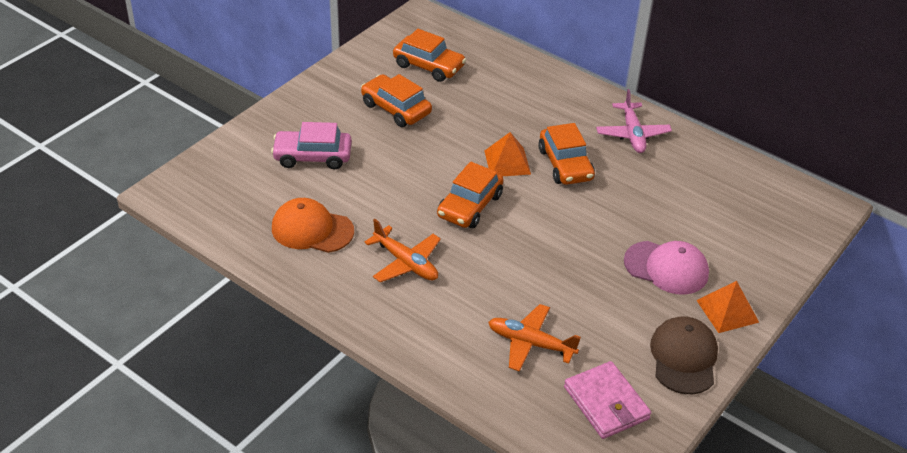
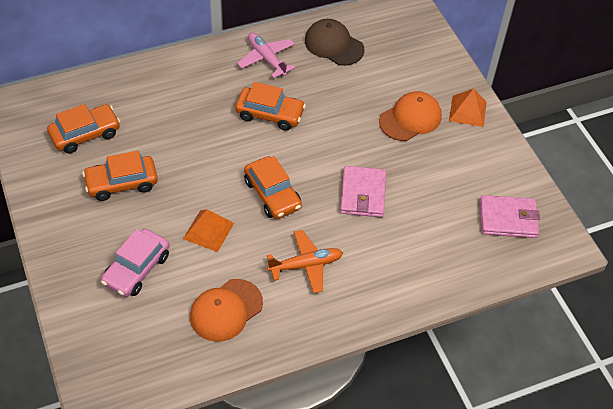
camera: 60 degrees left, 10 degrees up
orange pyramid [484,132,531,176] -> orange pyramid moved to [183,209,234,252]
orange plane [488,304,581,372] -> none
pink plane [596,89,672,153] -> pink plane turned 150 degrees counterclockwise [237,33,295,78]
pink cap [624,241,709,295] -> orange cap [379,91,442,141]
brown cap [650,316,718,394] -> brown cap moved to [305,19,364,66]
none -> pink wallet [340,166,386,217]

